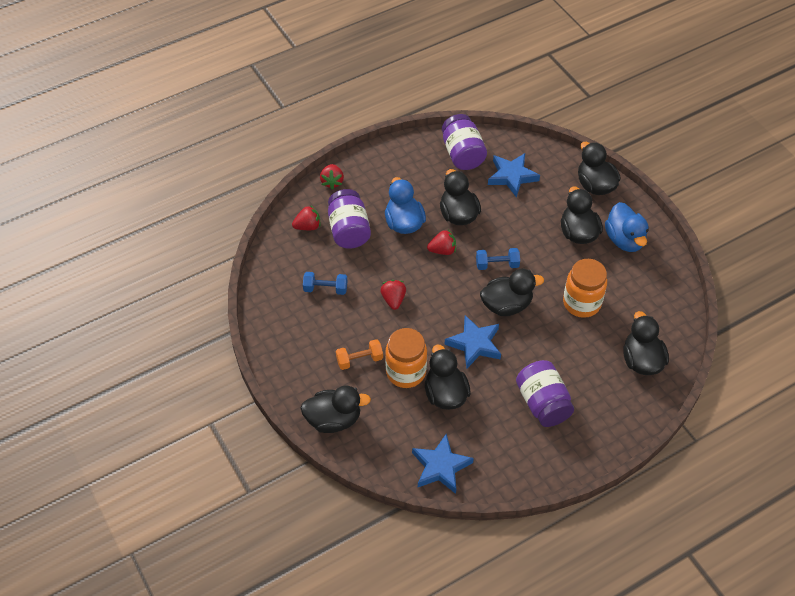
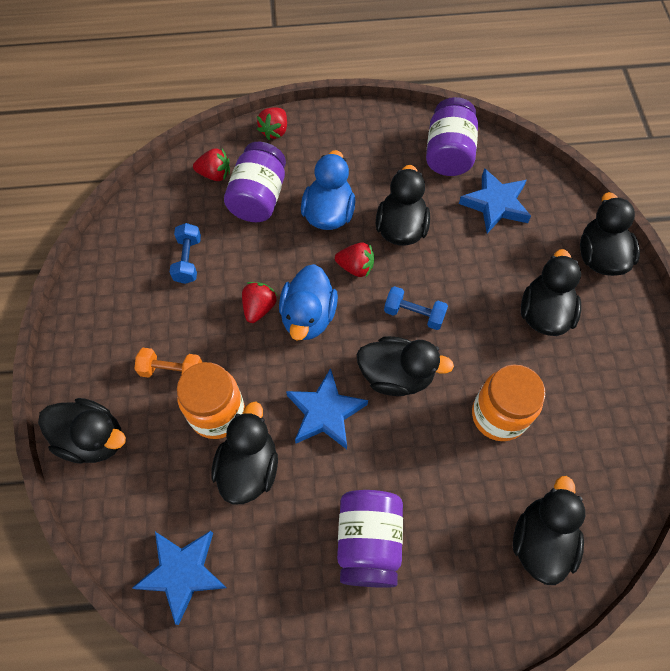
camera: 25 degrees right, 10 degrees up
blue dumbbell [303,272,347,295] -> blue dumbbell turned 60 degrees clockwise [169,223,201,284]
blue duck [605,202,648,252] -> blue duck moved to [279,264,338,341]

